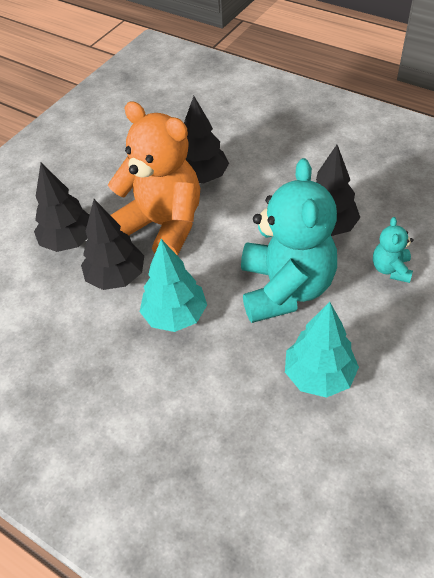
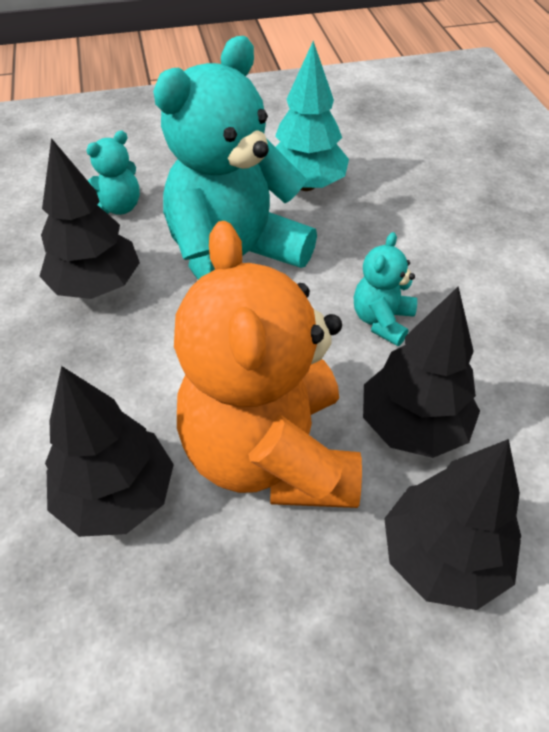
camera: 140 degrees left, 0 degrees up
turquoise tree [140,239,207,332] -> turquoise teddy bear [354,232,417,346]

